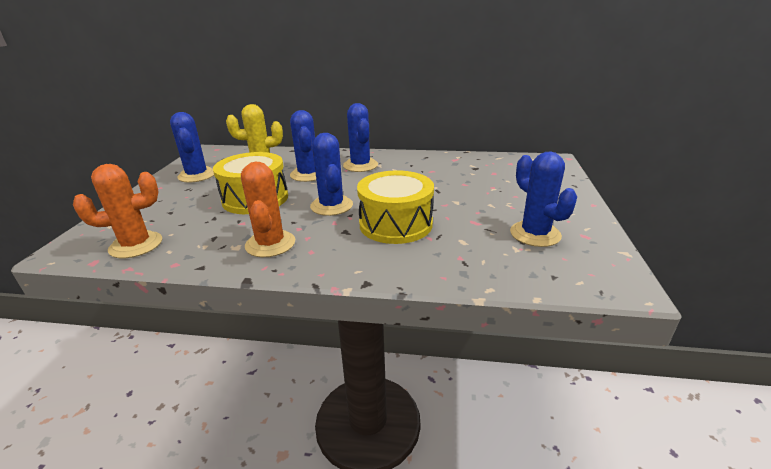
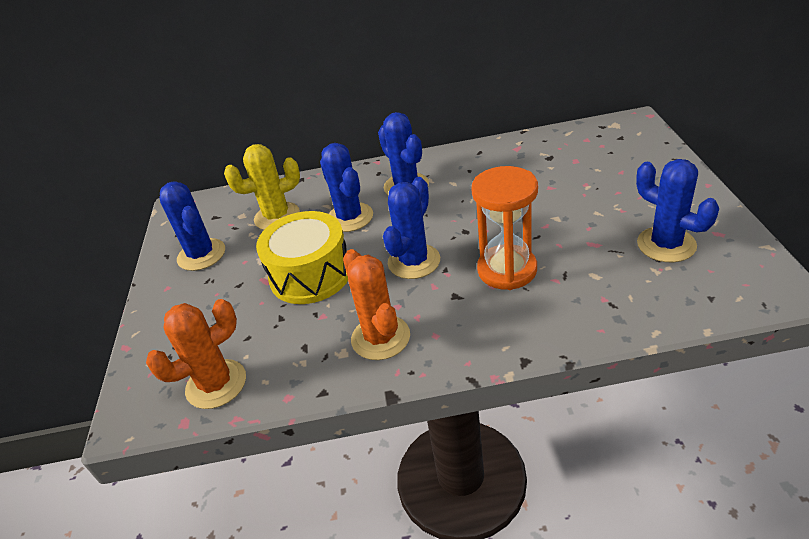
camera: 10 degrees left, 10 degrees up
blue cactus [310,133,353,216] -> blue cactus turned 60 degrees clockwise [383,177,440,279]
yellow drum [357,170,434,244] -> orange hourglass [471,166,538,290]

